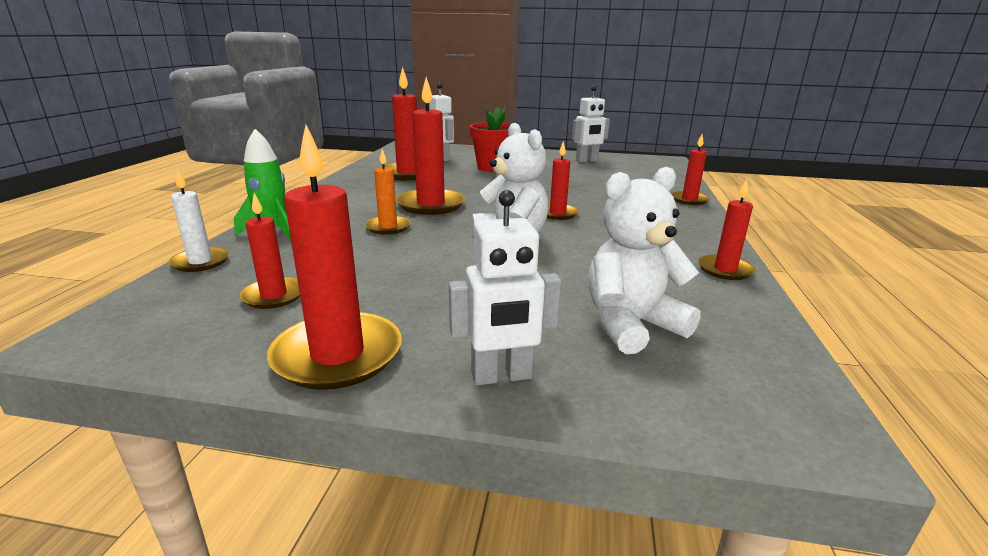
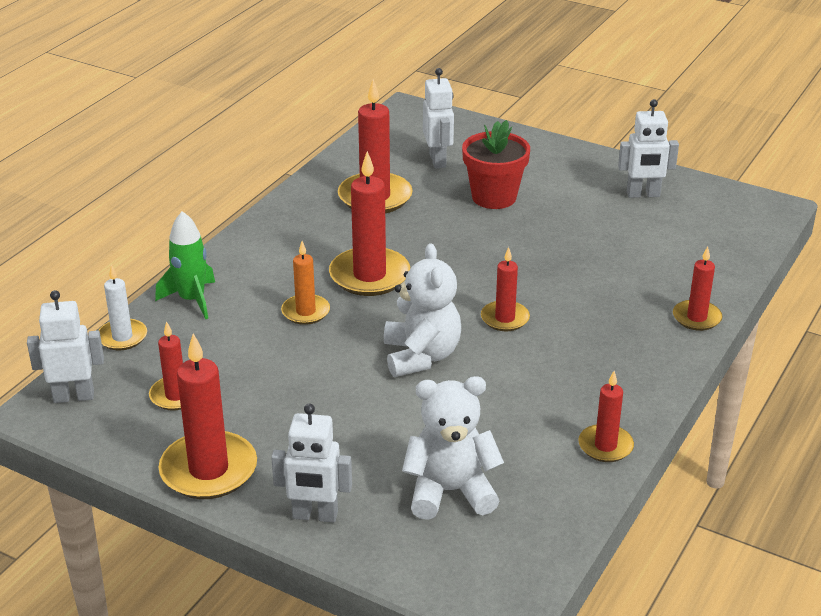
camera: 20 degrees right, 10 degrees up
none -> white robot [27,290,104,403]

